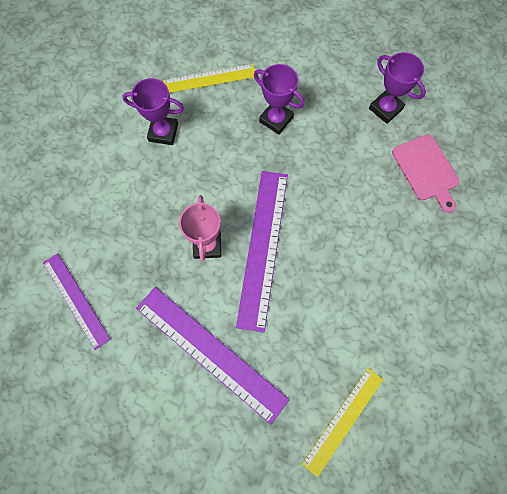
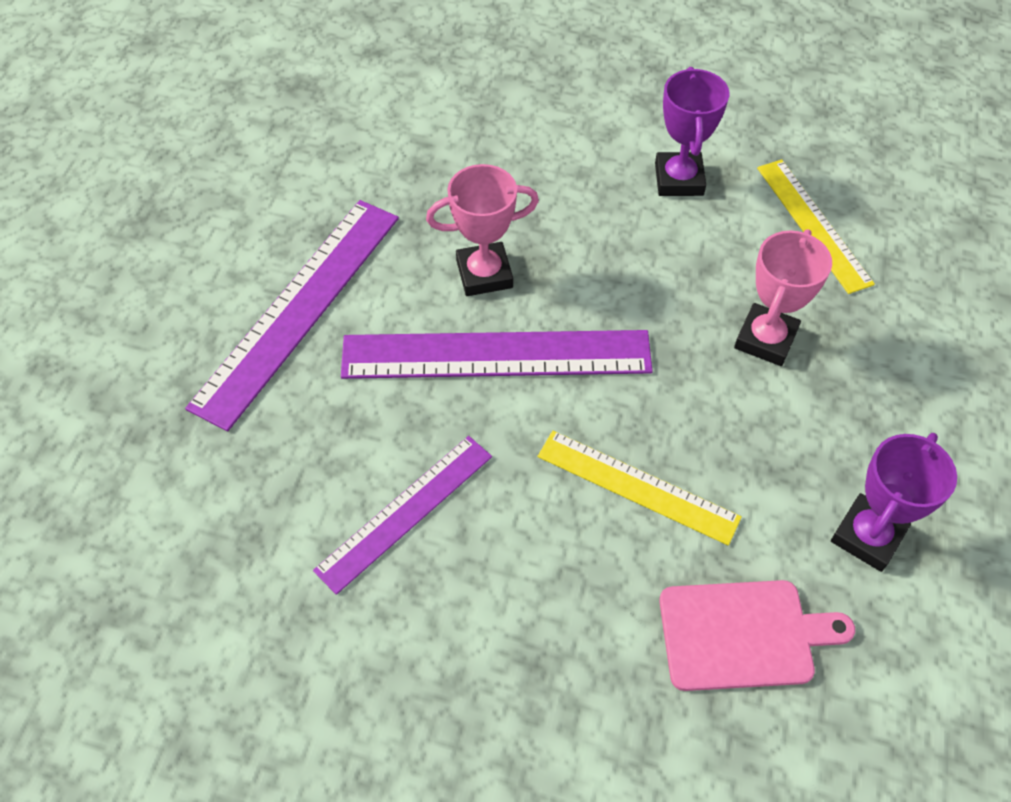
camera: 80 degrees right, 15 degrees down
purple ruler [43,253,111,350] -> purple ruler moved to [313,436,492,595]
purple trophy [254,64,304,135] -> pink trophy [734,229,832,366]
yellow ruler [302,368,383,477] -> yellow ruler moved to [538,431,742,545]
pink cutting board [392,134,460,213] -> pink cutting board turned 150 degrees counterclockwise [659,580,855,691]

